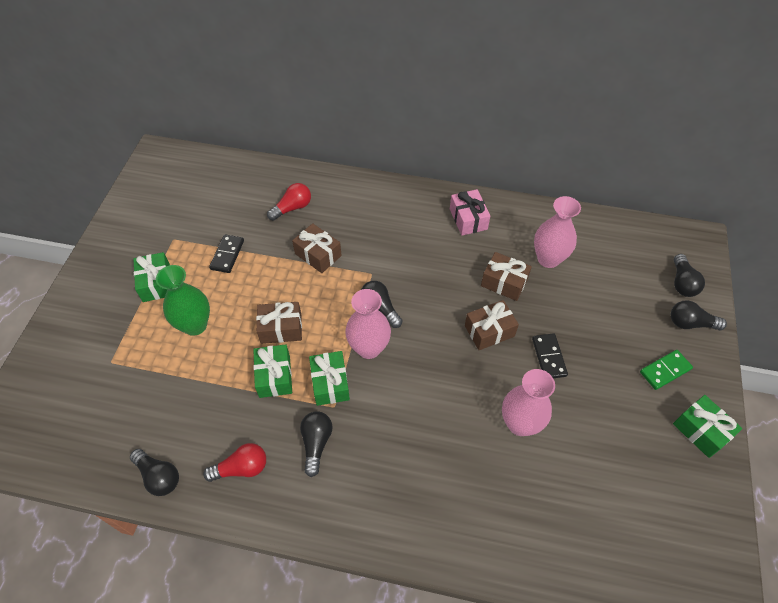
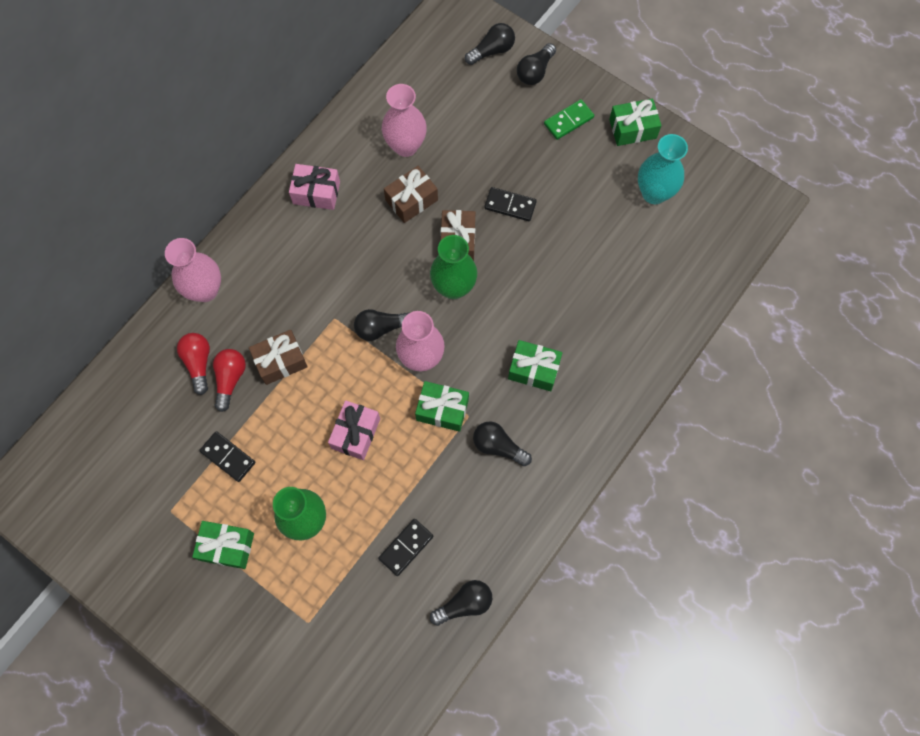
camera: 65 degrees left, 15 degrees up
red light bulb [203,443,266,482] -> red light bulb moved to [213,349,246,412]
green gift [253,344,292,398] -> green gift moved to [508,340,562,391]
brown gift [256,302,302,344] -> pink gift [328,400,380,460]
pink vase [502,369,555,436] -> pink vase moved to [165,238,221,302]
green domino [640,350,693,390] -> green domino turned 60 degrees clockwise [544,99,594,140]
black light bulb [674,254,705,297] -> black light bulb turned 60 degrees counterclockwise [465,23,515,65]
none -> black domino [378,519,434,576]
none -> green vase [430,235,477,299]
none -> turquoise vase [638,134,688,204]

